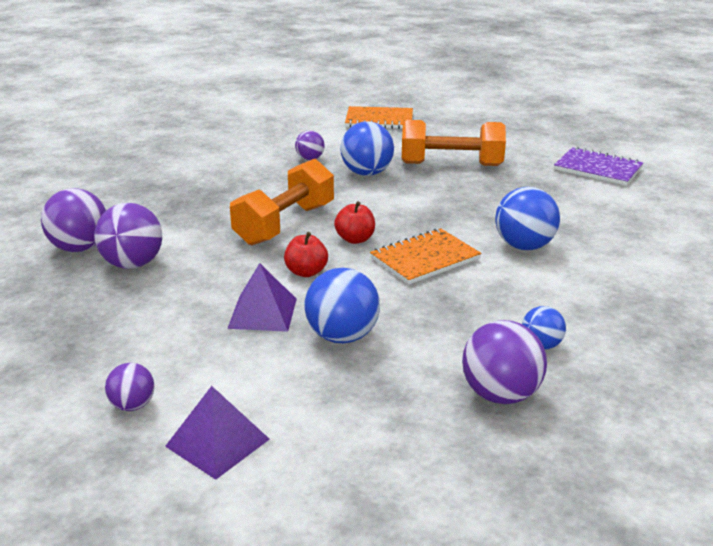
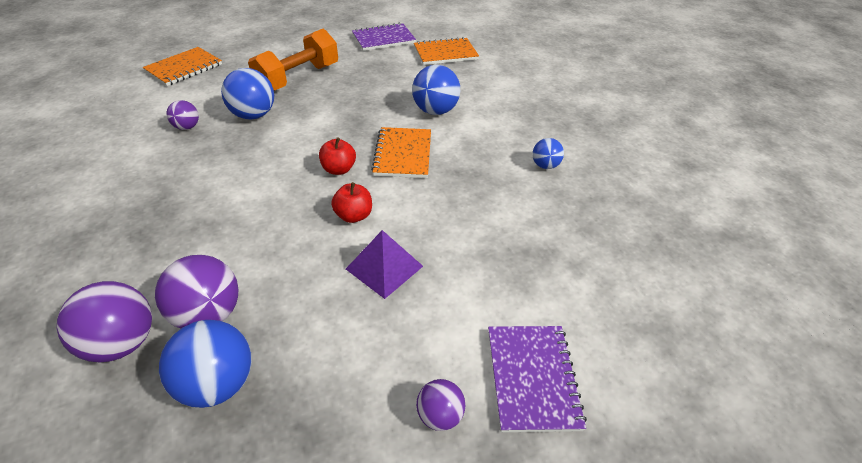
camera: 55 degrees left, 15 degrees up
purple pyramid [165,386,270,480] -> purple notebook [488,326,587,432]
orange dumbbell [230,159,334,246] -> none
blue ball [304,268,380,343] -> blue ball moved to [159,320,252,408]
purple ball [462,320,547,404] -> none
none -> orange notebook [414,37,479,65]

